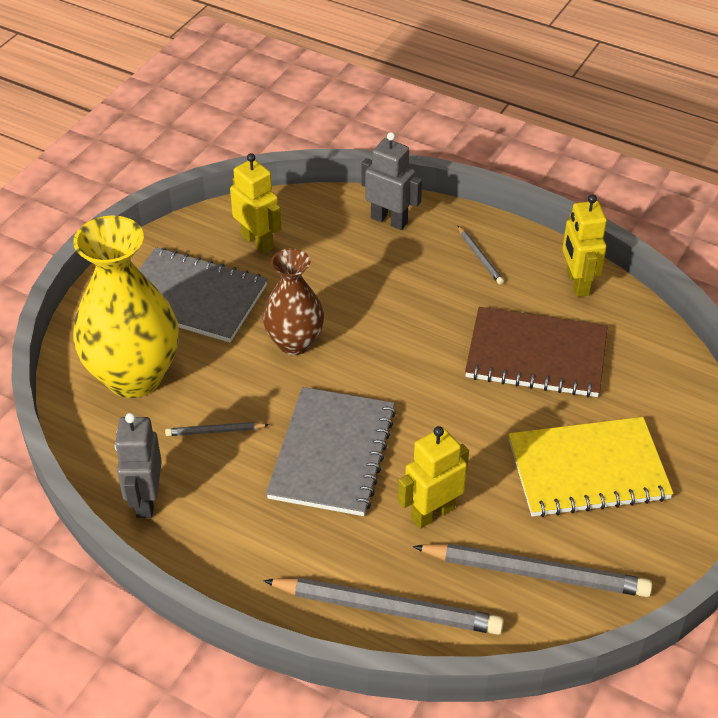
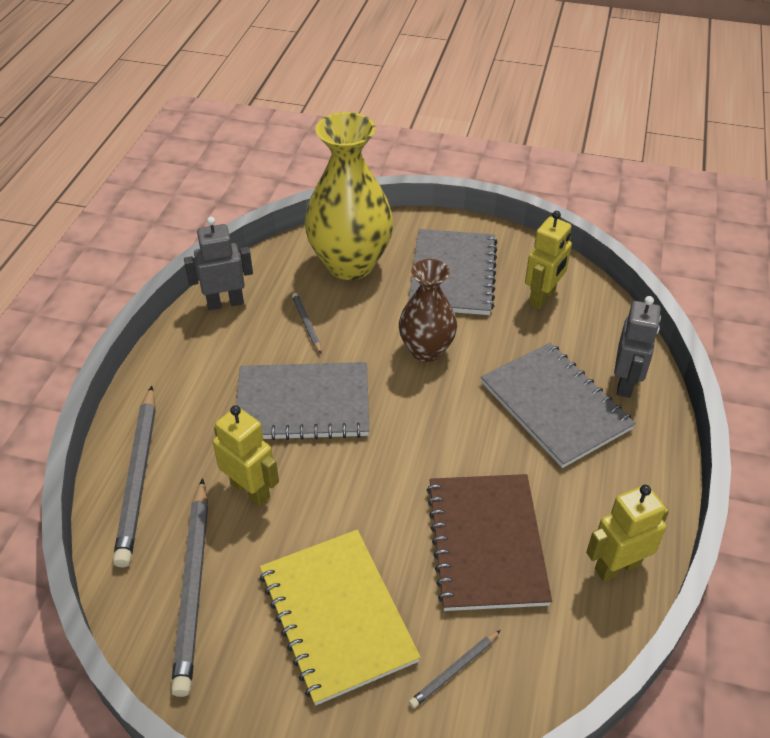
camera: 75 degrees right, 0 degrees up
grey pencil [458,226,504,284] -> grey pencil moved to [409,630,501,708]
none -> grey notebook [481,343,636,468]

